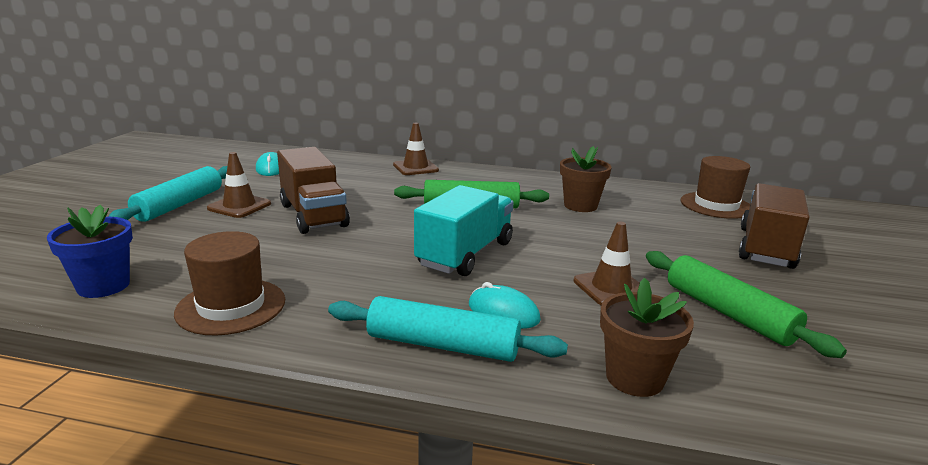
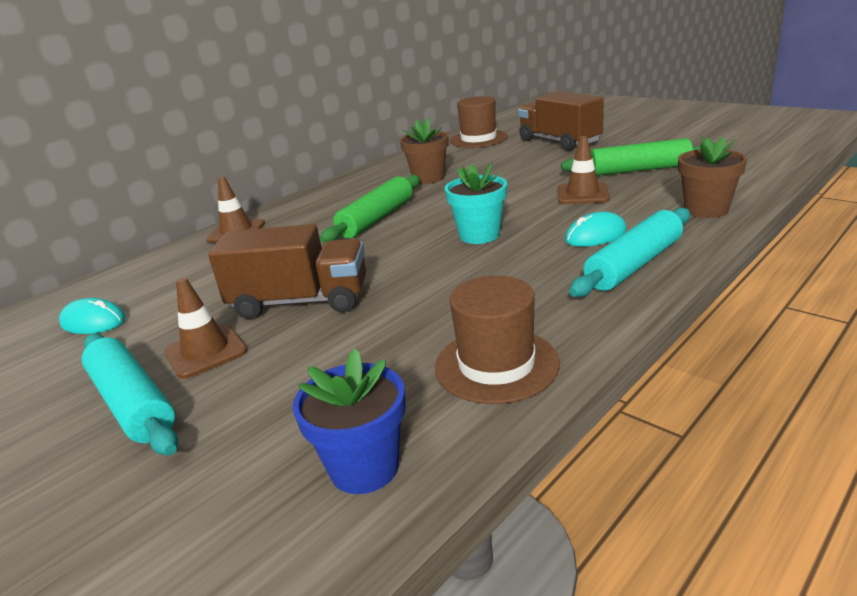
camera: 55 degrees left, 5 degrees up
turquoise truck [414,185,514,276] -> turquoise flower pot [444,163,507,244]

